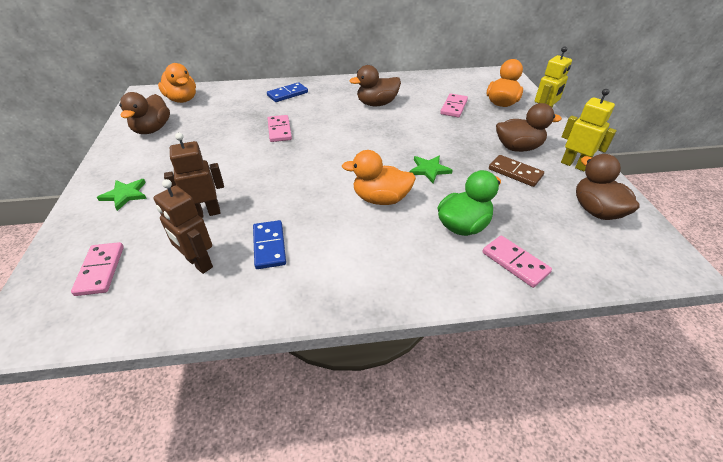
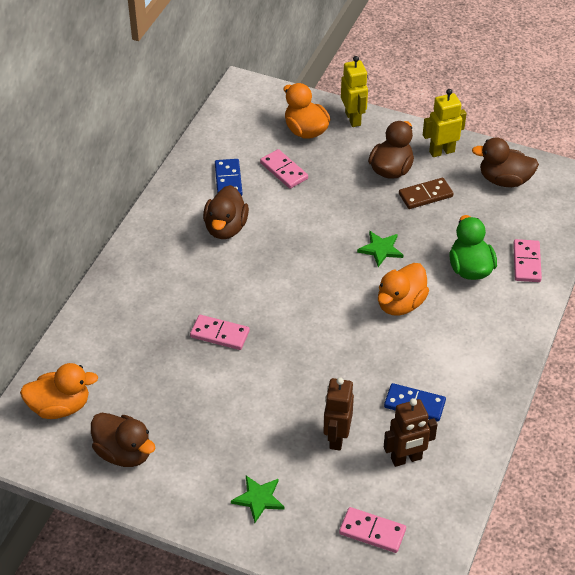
camera: 60 degrees left, 5 degrees up
blue domino [267,82,308,102] -> blue domino moved to [215,159,242,196]
pink domino [482,236,552,288] -> pink domino turned 75 degrees counterclockwise [513,239,542,282]

